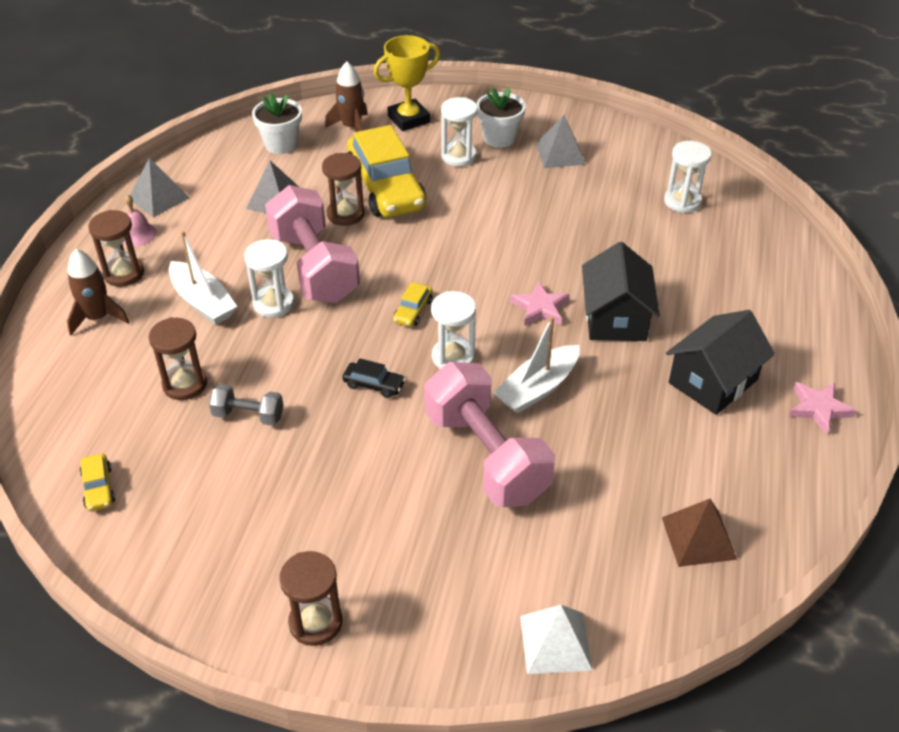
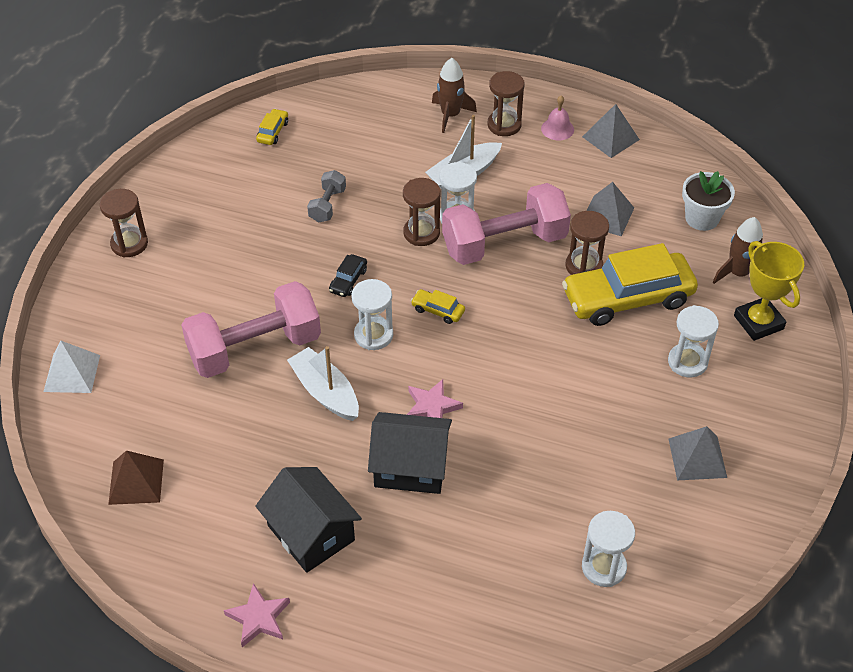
camera: 95 degrees right, 5 degrees up
yellow car [80,454,115,511] -> yellow car turned 120 degrees clockwise [256,109,288,145]
brown hourglass [148,317,207,400] -> brown hourglass moved to [403,178,440,246]
white flower pot [477,87,526,148] -> none

